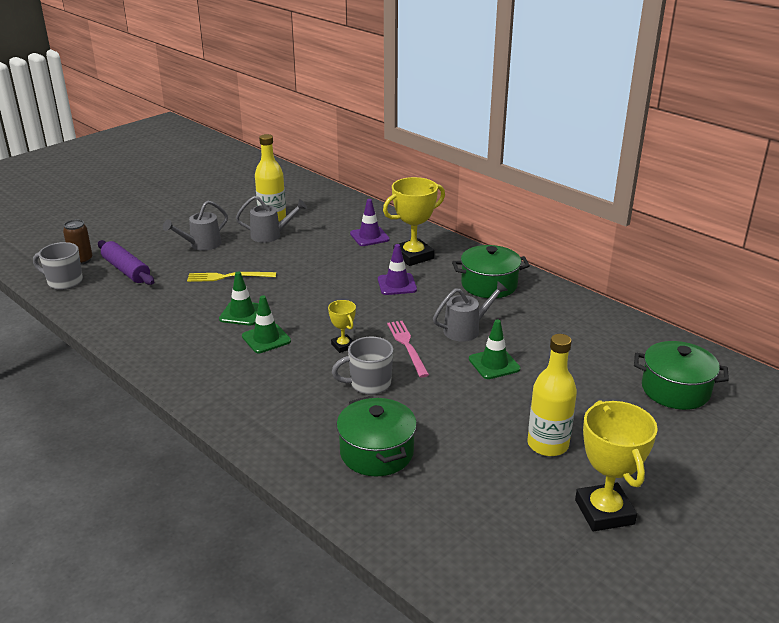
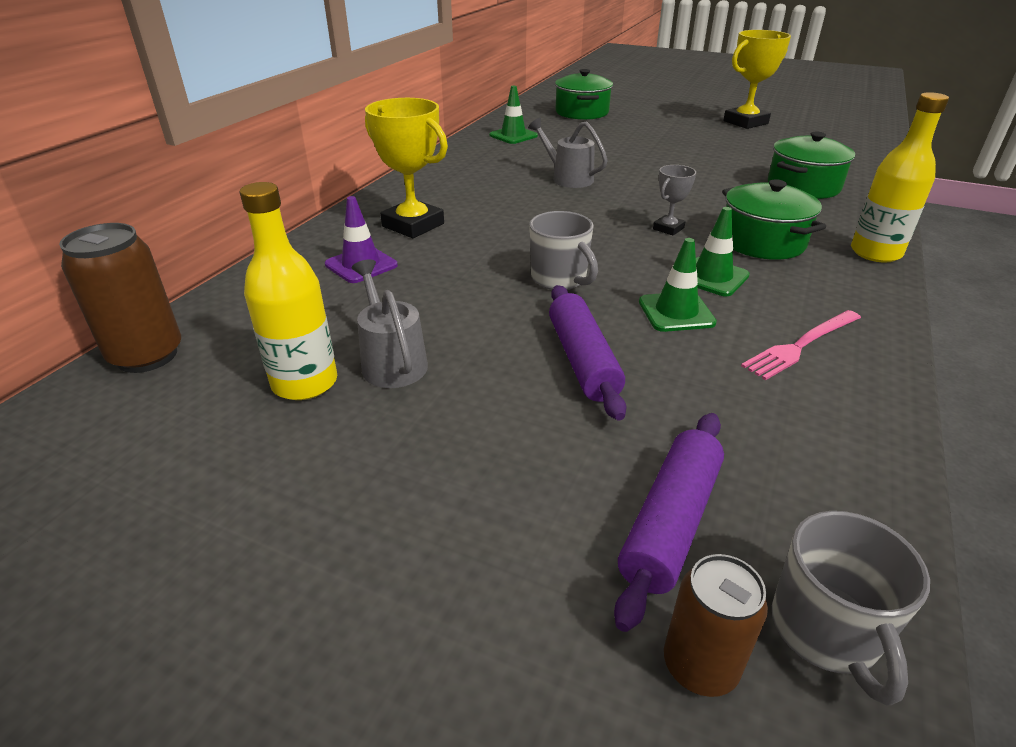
camera: 110 degrees left, 5 degrees up
grey watering can [163,201,228,251] -> none
yellow fork [187,272,276,282] -> purple rolling pin [549,285,627,421]
yellow trophy [328,300,356,353] -> grey trophy [653,165,696,236]
grey mug [332,337,393,395] -> grey mug moved to [529,211,598,290]
purple traffic cone [378,244,417,295] -> none
pink fork [387,321,429,377] -> pink fork moved to [741,310,861,380]
green pot [452,245,530,298] -> green pot moved to [722,179,826,260]
green traffic cone [469,320,520,379] -> green traffic cone moved to [489,86,538,144]
yellow bottle [527,334,577,456] -> yellow bottle moved to [851,92,949,263]
none -> brown can [59,223,181,373]

